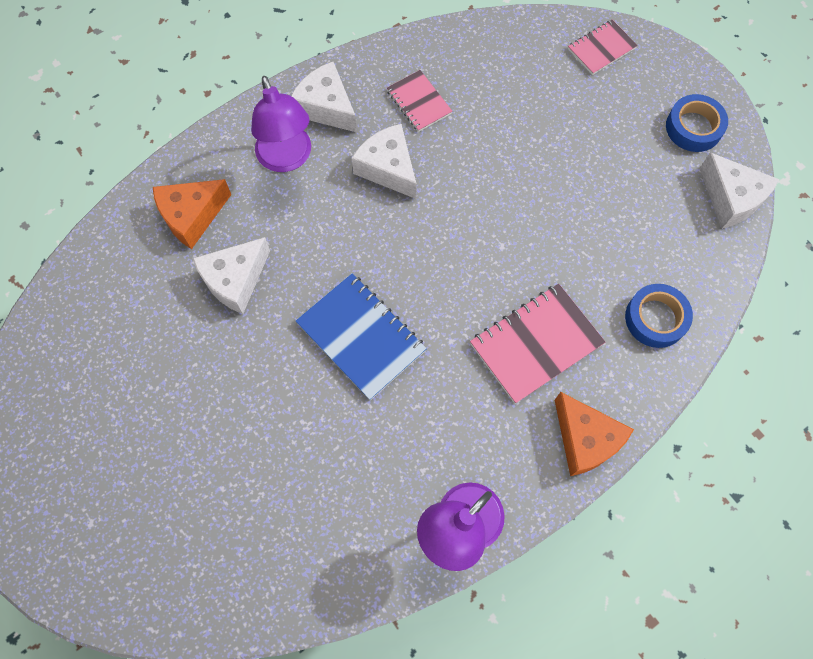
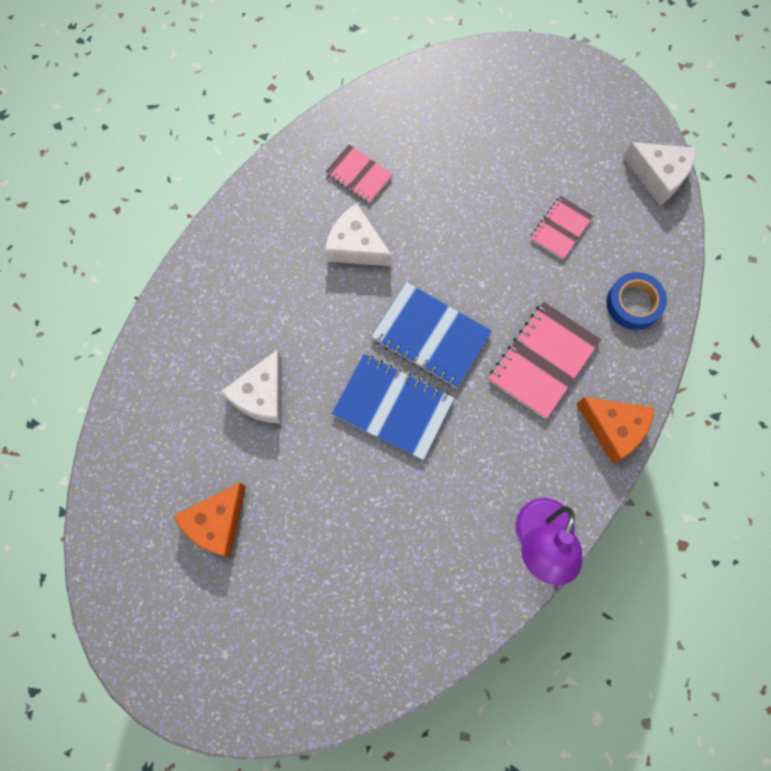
camera: 20 degrees left, 5 degrees up
orange cheese [153,179,231,249] -> orange cheese moved to [173,483,246,557]
purple lamp [251,76,311,172] -> none
white cheese [291,62,357,132] -> none
pink notebook [568,20,638,75] -> pink notebook moved to [530,196,593,260]
blue tape [666,94,728,152] -> none
none -> blue notebook [371,282,492,388]

